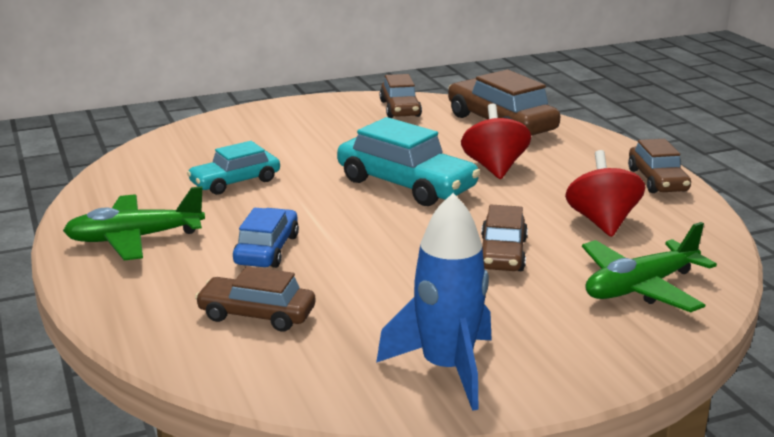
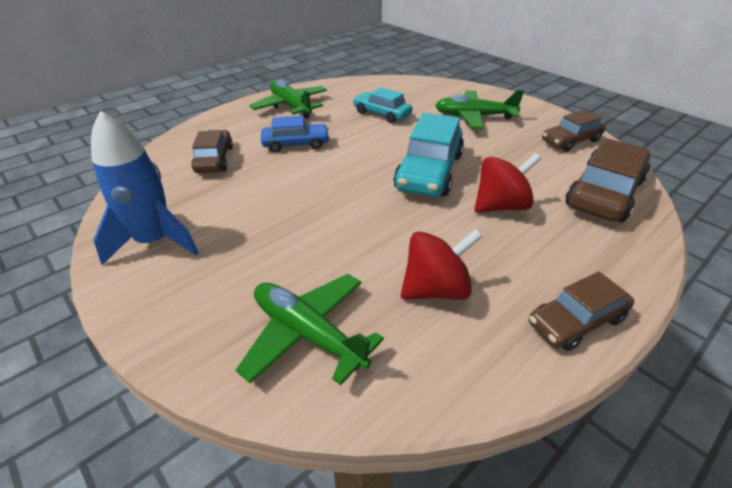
camera: 70 degrees right, 15 degrees up
brown car [481,204,528,271] -> none
none -> green plane [435,89,524,129]

